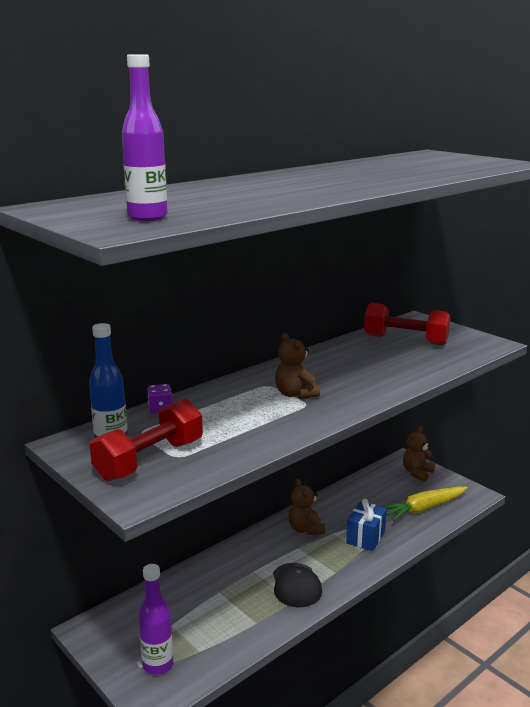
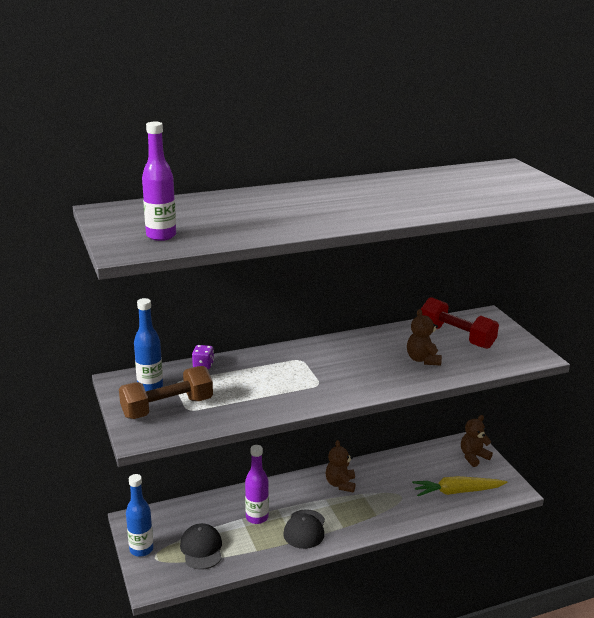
camera: 20 degrees right, 5 degrees up
red dumbbell [89,399,203,481] -> brown dumbbell [119,366,213,419]
purple bottle [138,564,174,674] -> purple bottle moved to [245,445,269,524]
brown teddy bear [275,333,320,399] -> brown teddy bear moved to [407,309,442,366]
blue gift [346,499,387,551] -> none
none -> blue bottle [126,474,154,557]
none -> black cap [180,523,222,570]

